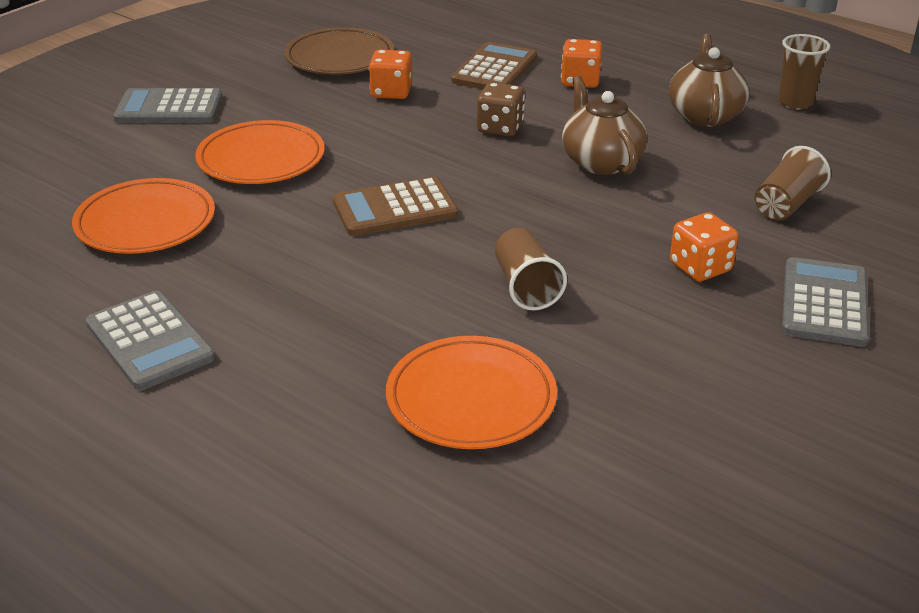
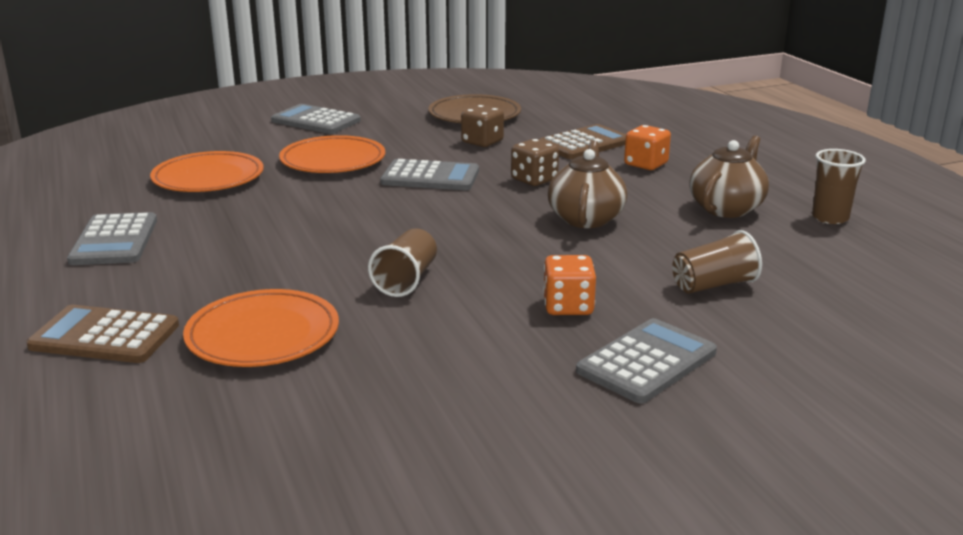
camera: 30 degrees right, 10 degrees down
brown calculator [333,177,458,236] -> brown calculator moved to [26,305,179,363]
orange dice [369,50,412,99] -> brown dice [461,105,504,147]
none -> grey calculator [380,159,479,190]

